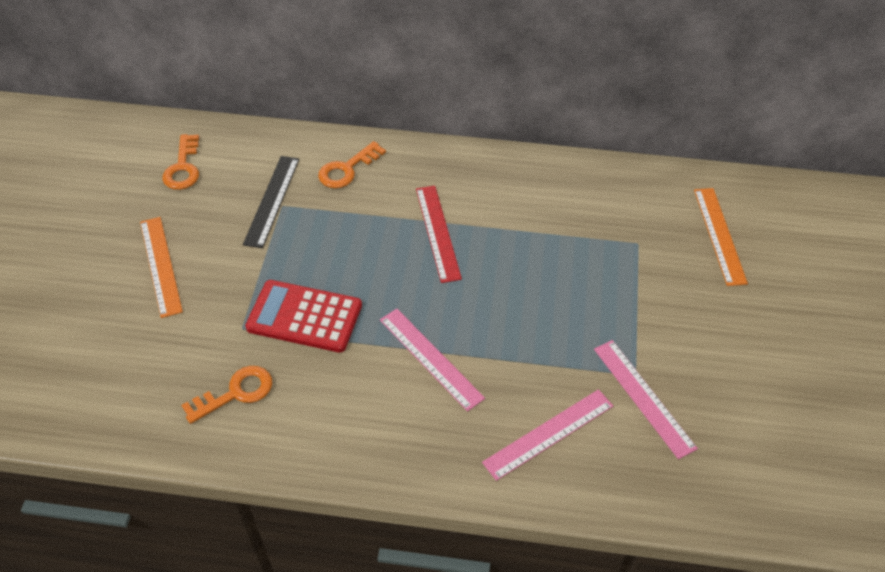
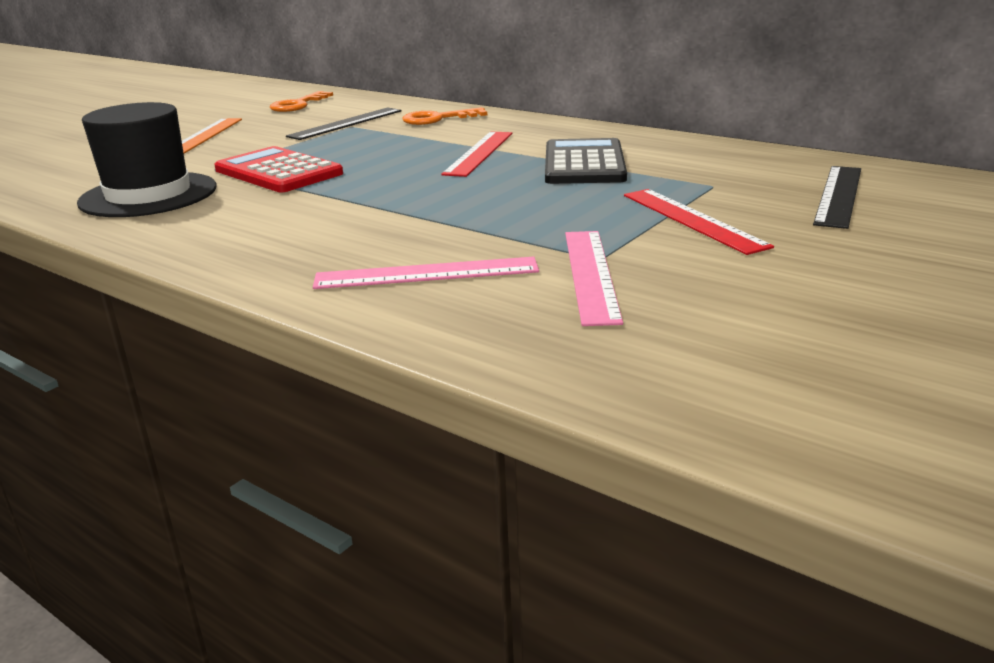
camera: 30 degrees right, 25 degrees down
orange key [181,366,272,424] -> black hat [77,102,217,217]
pink ruler [380,309,485,411] -> none
orange ruler [694,188,748,286] -> black ruler [813,166,861,229]
none -> black calculator [545,138,627,184]
none -> red ruler [624,189,774,255]

